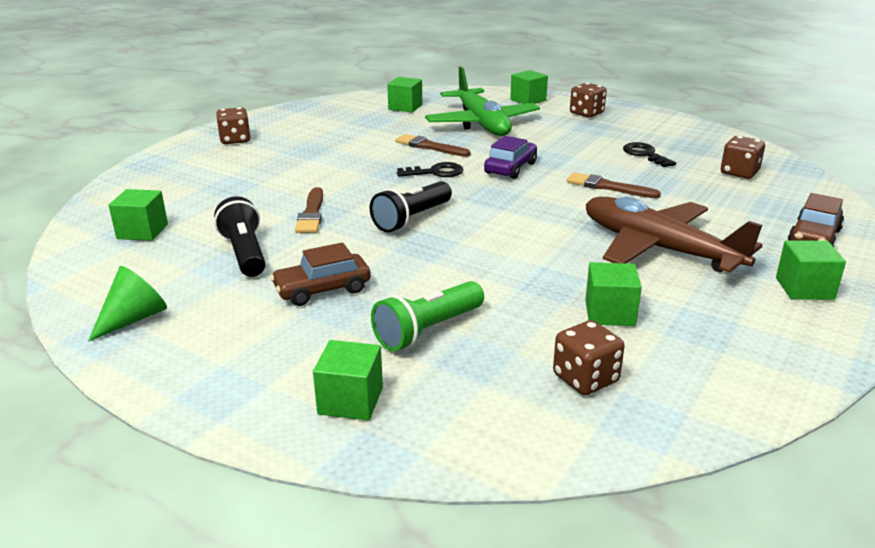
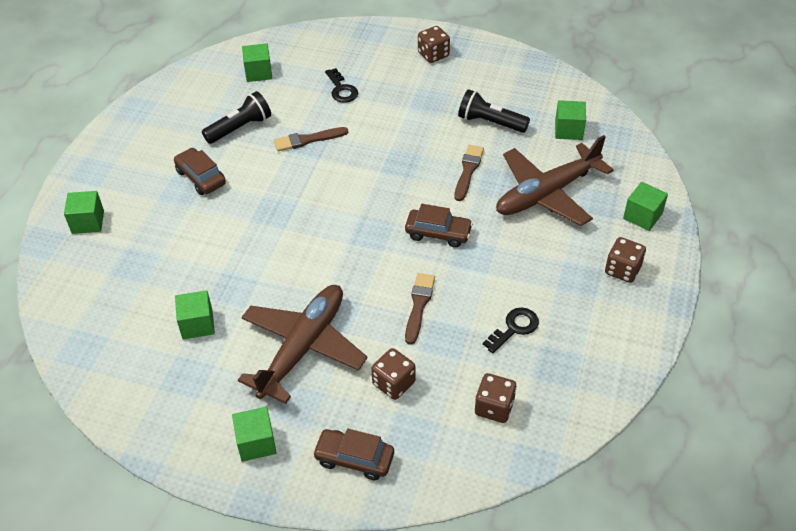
camera: 75 degrees right, 20 degrees up
green cone [88,266,167,342] -> none
black flashlight [370,181,452,233] -> black flashlight moved to [458,89,530,133]
green flashlight [371,281,484,351] -> none
black key [397,162,463,177] -> black key moved to [325,68,358,103]
green plane [425,67,540,136] -> brown plane [496,135,614,226]
purple car [484,136,537,179] -> brown car [405,204,473,248]
brown dice [553,320,625,395] -> brown dice moved to [371,348,416,400]

